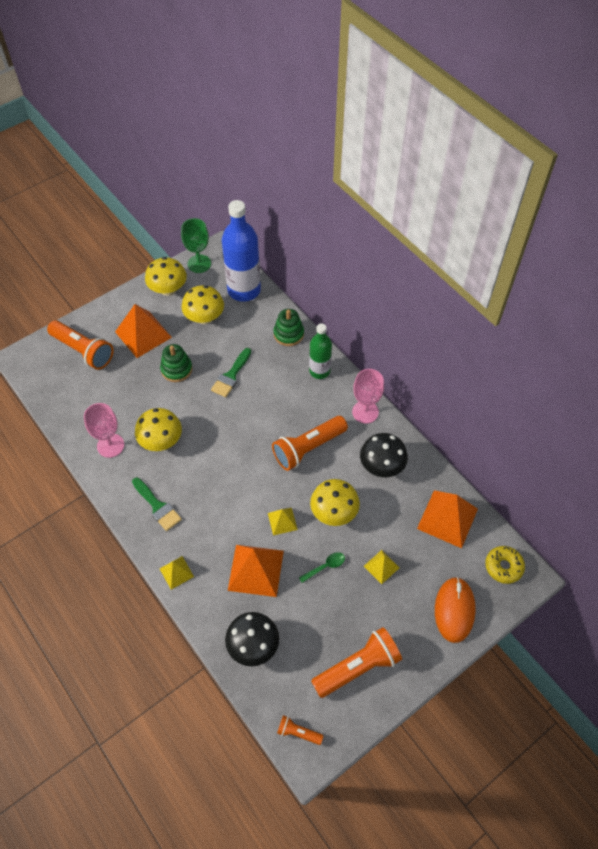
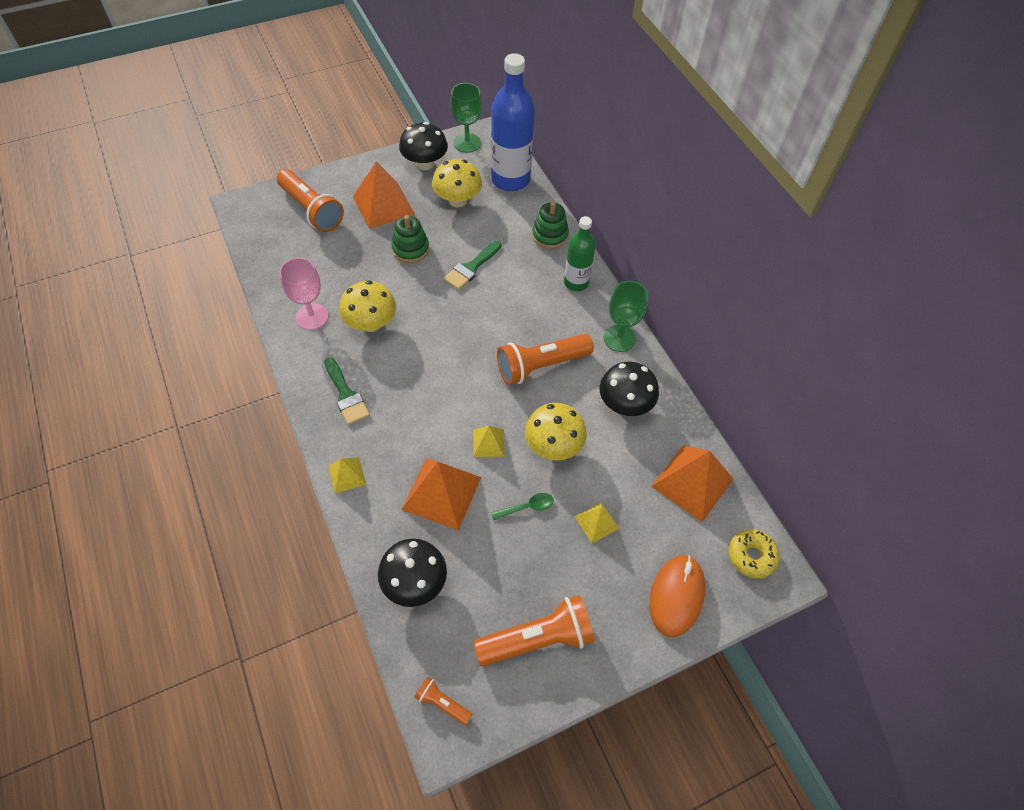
camera: 10 degrees right, 0 degrees up
yellow mushroom [145,257,187,296] -> black mushroom [399,122,448,170]
pink goblet [352,369,384,424] -> green goblet [604,281,648,352]

